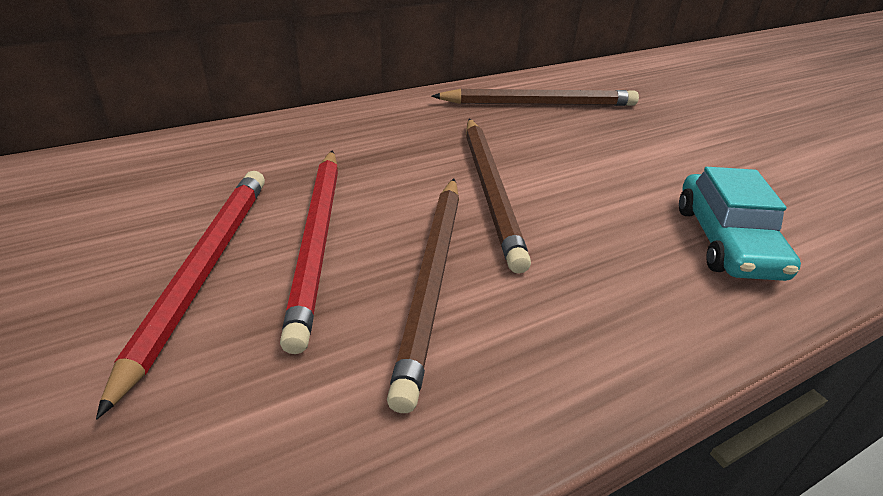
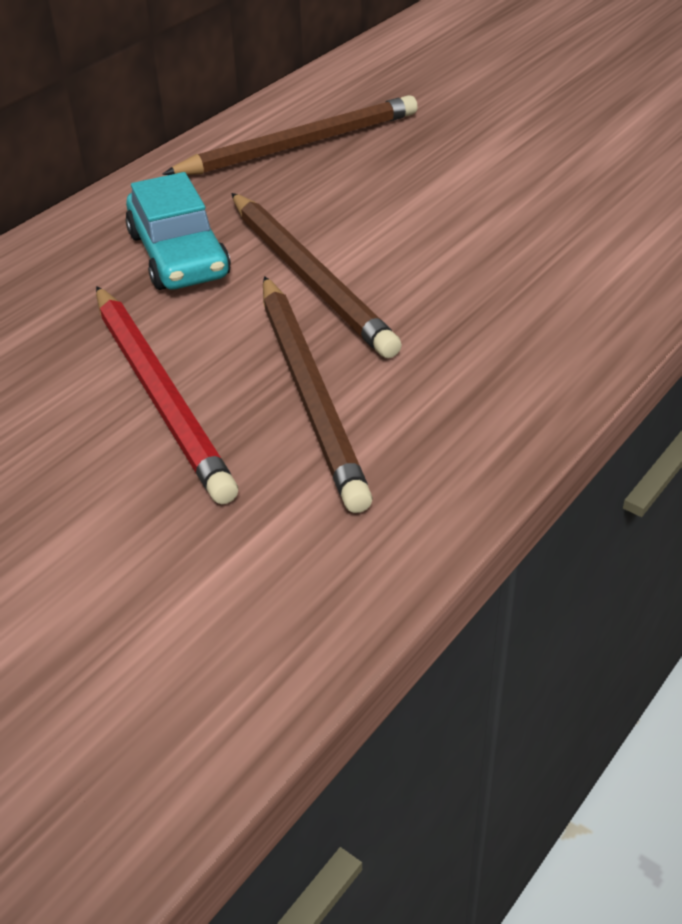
camera: 20 degrees left, 5 degrees up
red pencil [96,171,265,419] -> none
turquoise car [679,167,801,281] -> turquoise car moved to [125,172,231,290]

